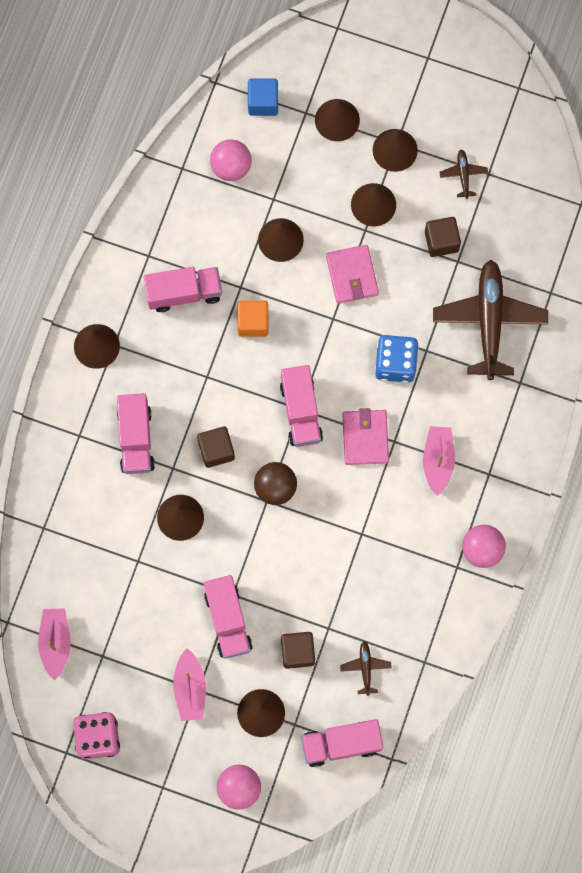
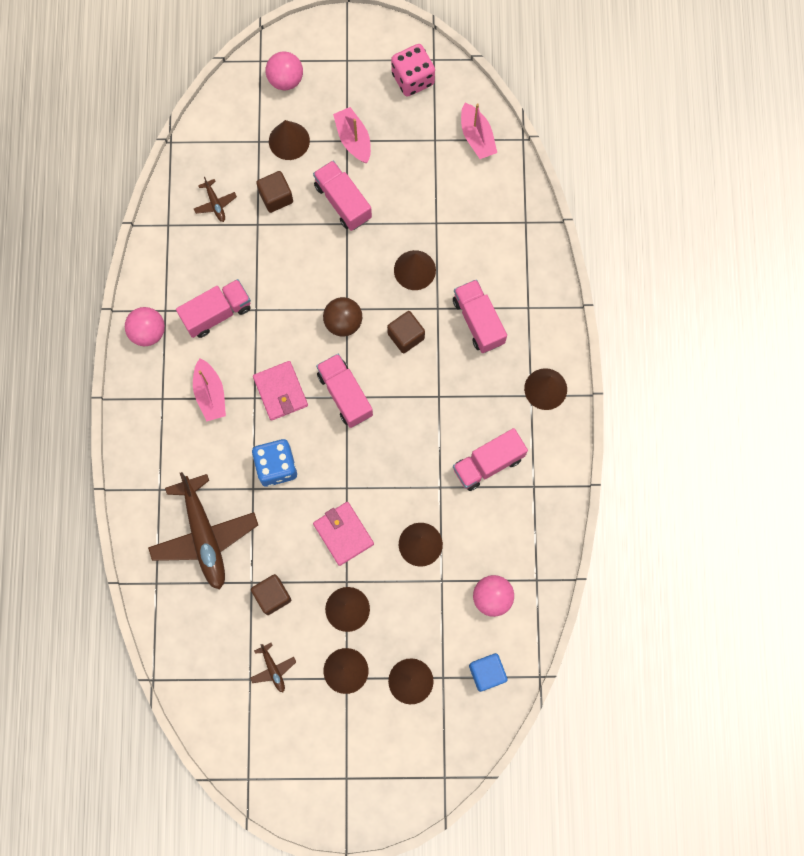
camera: 160 degrees right, 0 degrees up
orange cube [237,301,268,337] -> none
pink truck [301,719,383,767] -> pink truck moved to [176,279,251,338]

